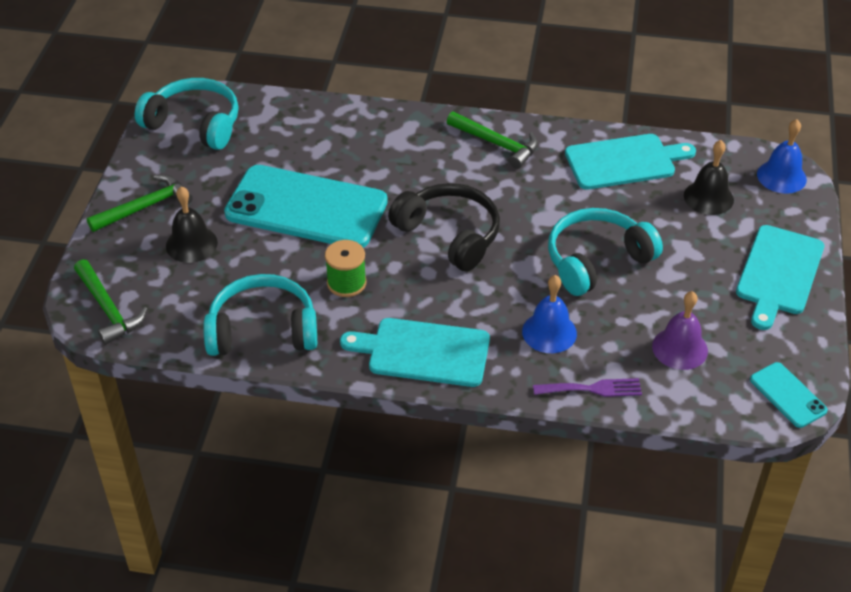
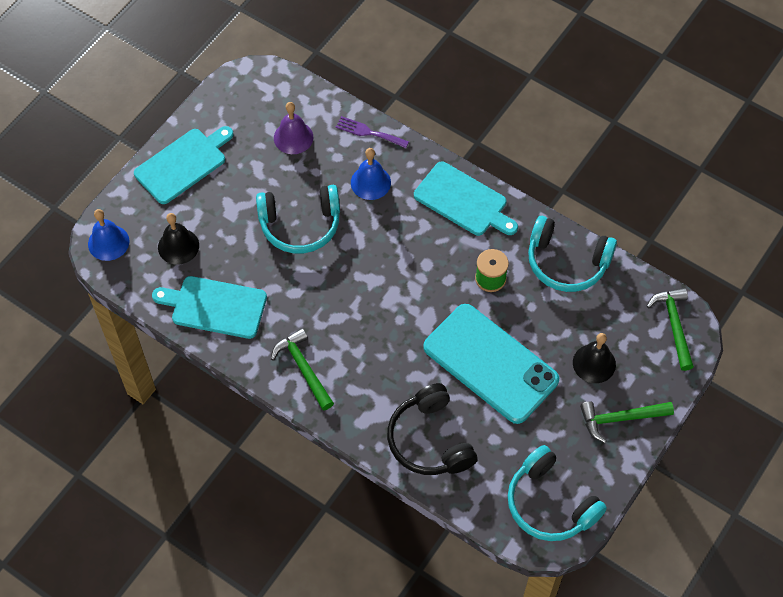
camera: 155 degrees left, 15 degrees up
black headphones [388,183,500,271] -> black headphones moved to [387,383,477,475]
turquoise phone [750,362,828,428] -> none

